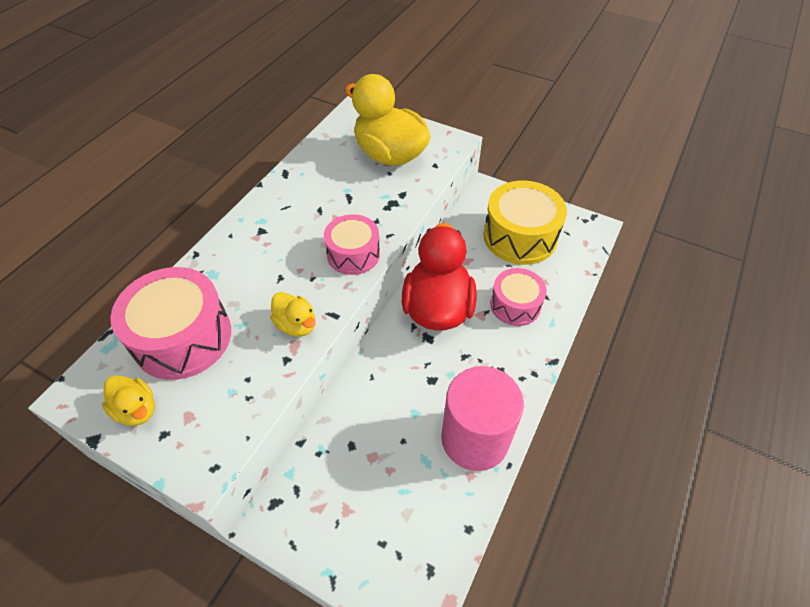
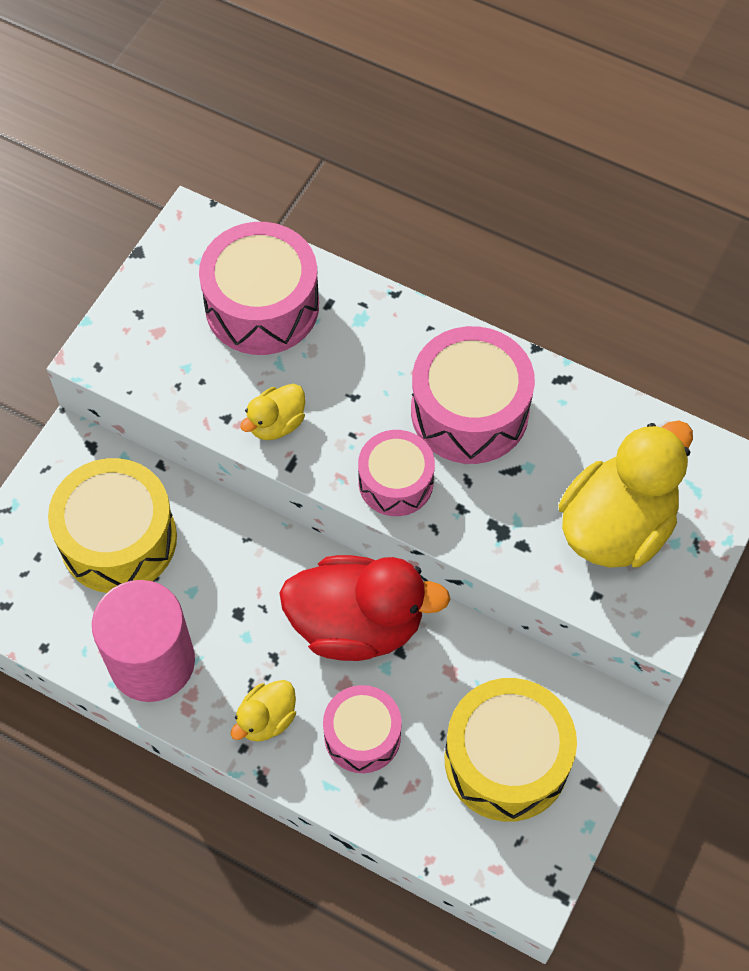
camera: 90 degrees right, 10 degrees up
yellow duck [102,375,155,426] -> yellow duck moved to [231,680,296,741]
none -> yellow drum [48,458,177,593]
none -> pink drum [411,326,535,464]

